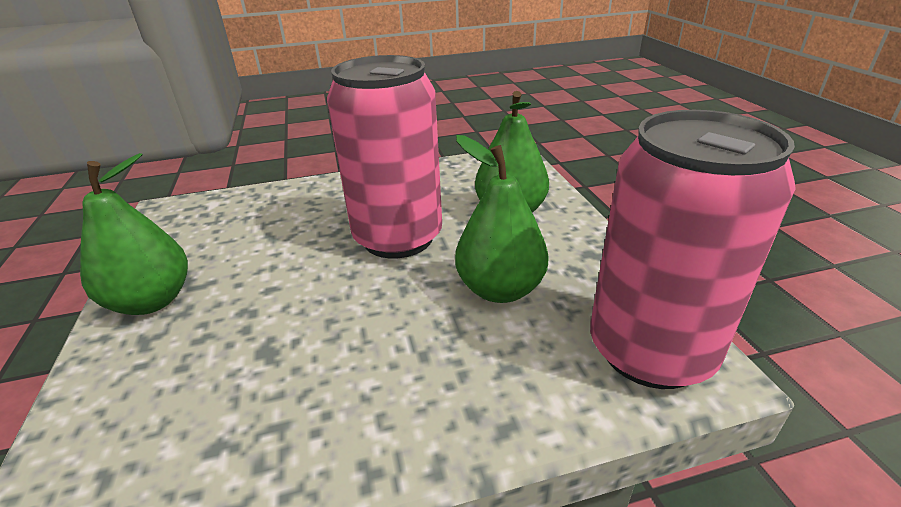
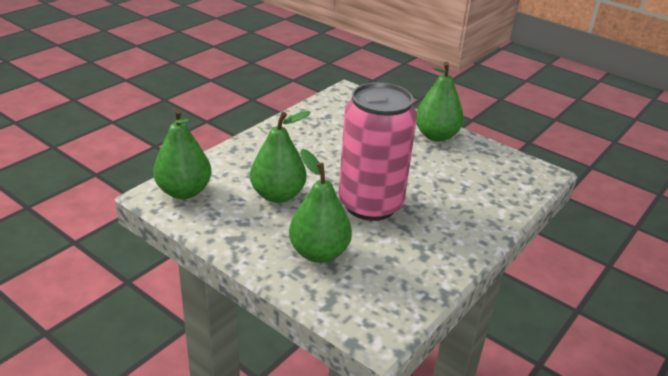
camera: 140 degrees right, 0 degrees up
pink can [590,110,796,389] -> green pear [153,109,212,199]

